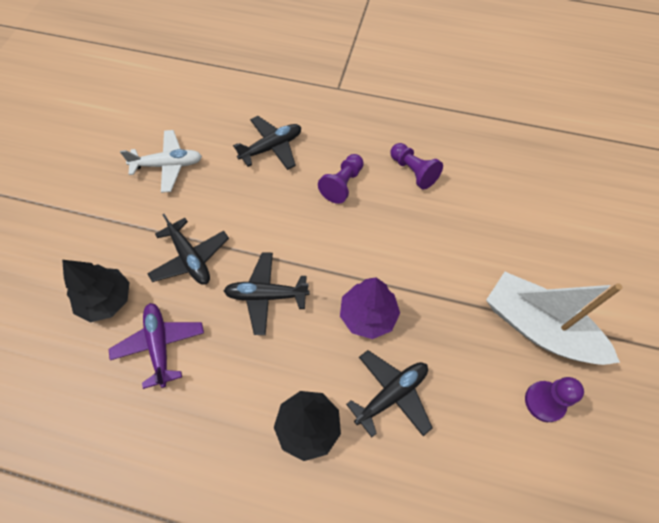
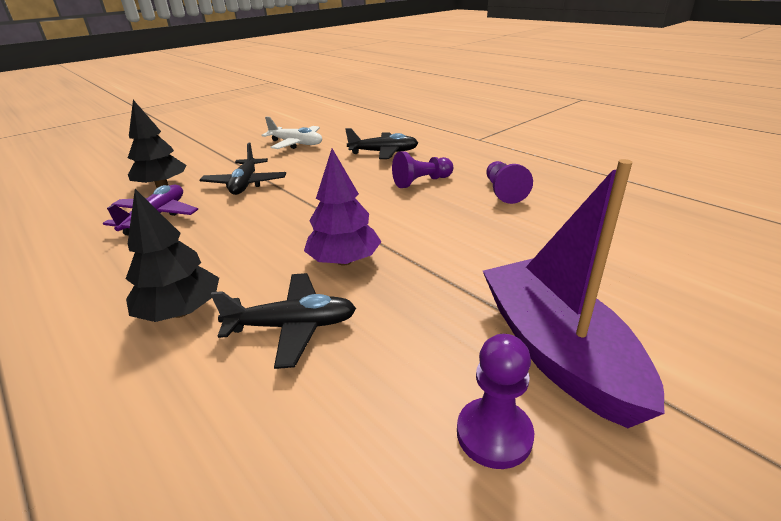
camera: 35 degrees right, 30 degrees down
black plane [224,252,309,335] -> none
white boat [486,272,622,365] -> purple boat [483,159,665,428]

